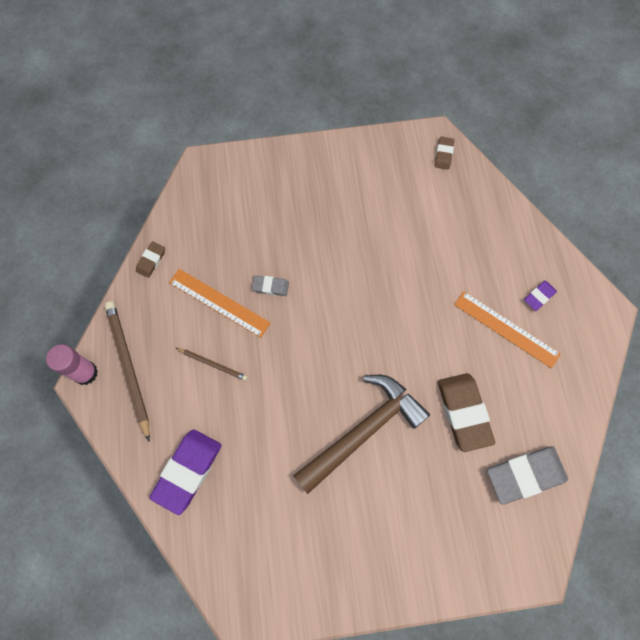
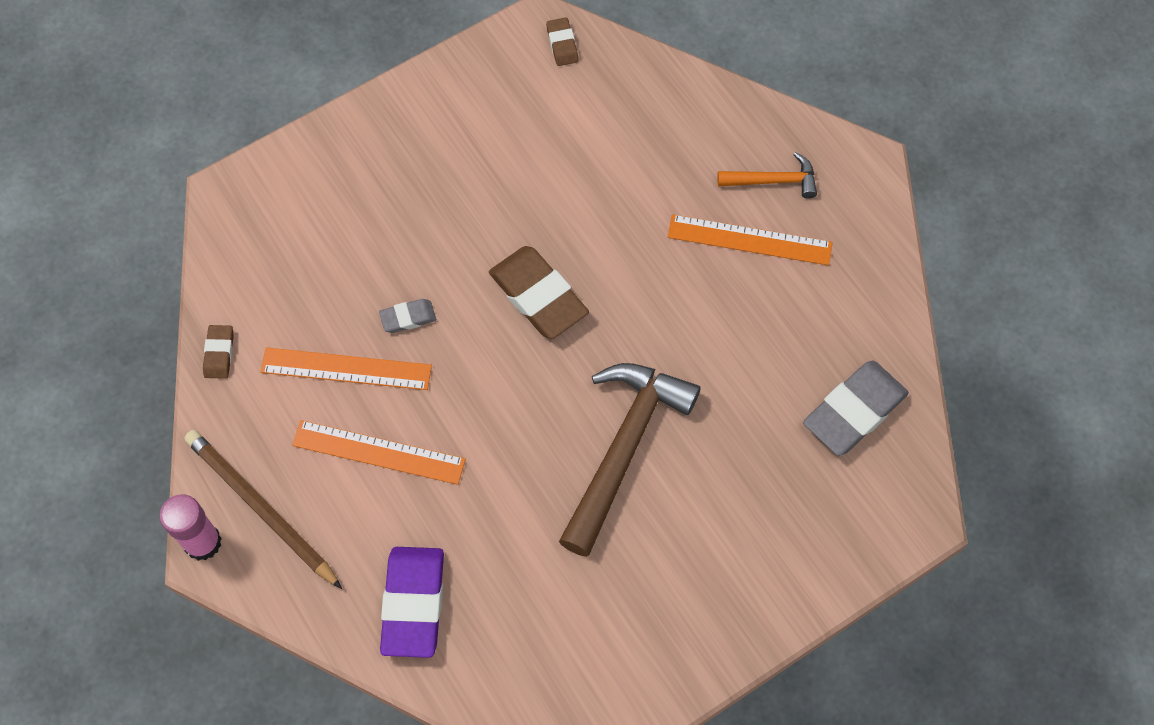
camera: 25 degrees left, 5 degrees down
brown pencil [176,348,248,381] -> orange ruler [292,420,466,485]
brown eraser [438,373,495,452] -> brown eraser moved to [489,246,589,339]
purple eraser [524,281,557,311] -> orange hammer [717,152,817,199]

